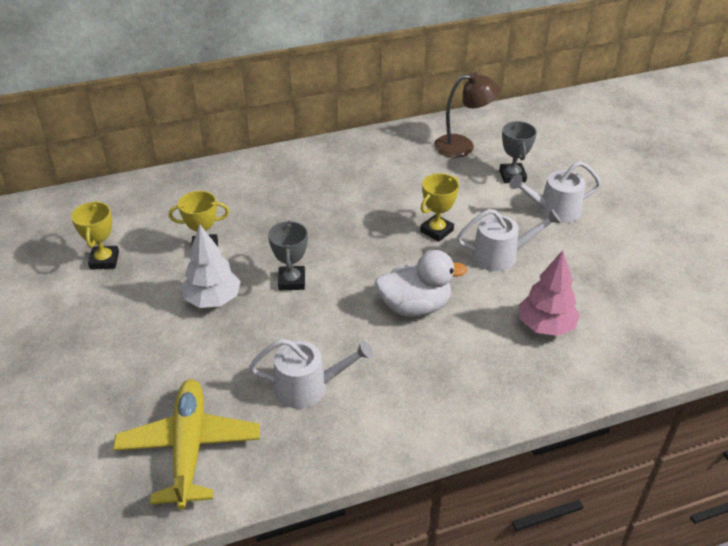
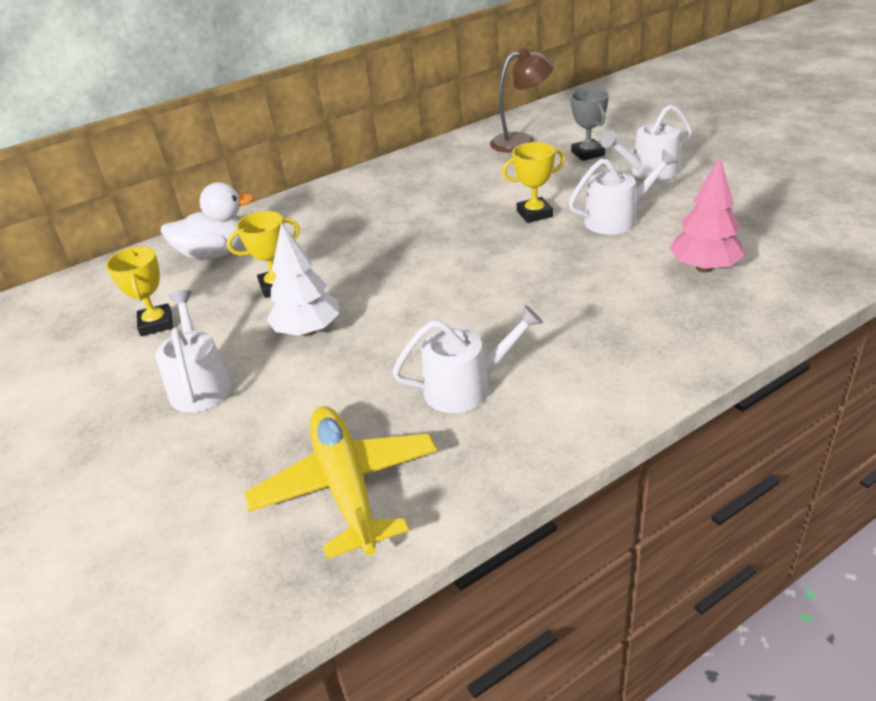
camera: 10 degrees left, 5 degrees down
grey trophy [268,220,308,291] -> none
white duck [375,250,467,317] -> white duck moved to [161,182,254,261]
yellow trophy [420,173,459,242] -> yellow trophy turned 45 degrees clockwise [502,142,565,223]
none -> white watering can [155,290,232,412]

